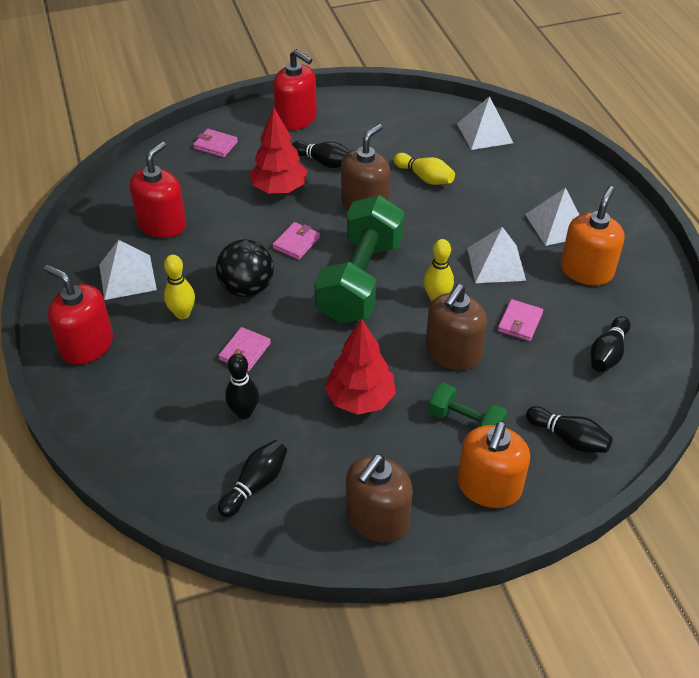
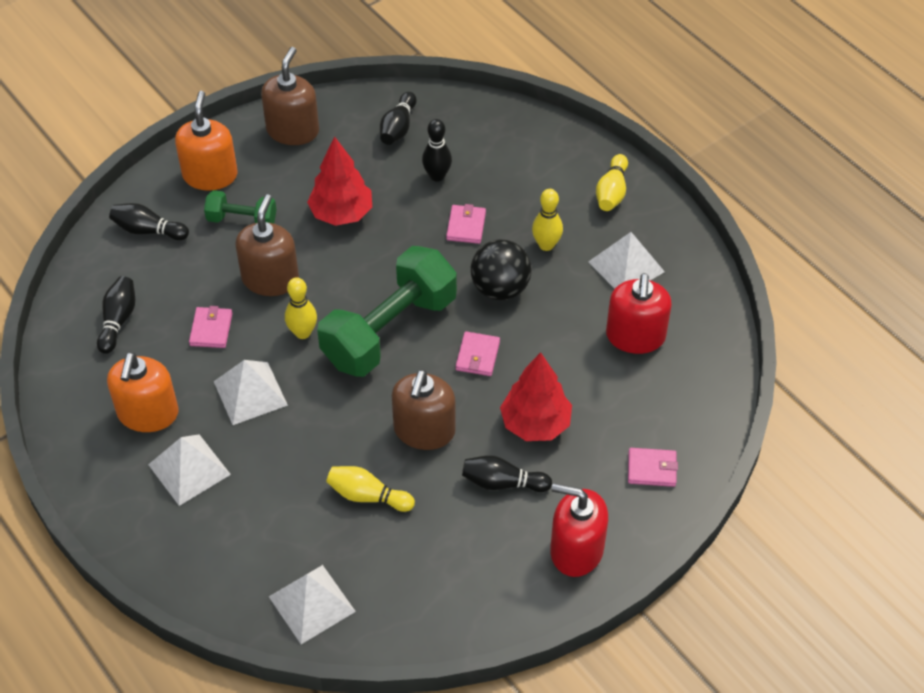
camera: 160 degrees right, 5 degrees up
red soap dispenser [44,265,113,365] -> yellow bowling pin [596,154,628,211]
green dumbbell [314,195,404,323] -> green dumbbell turned 45 degrees clockwise [317,246,457,377]

